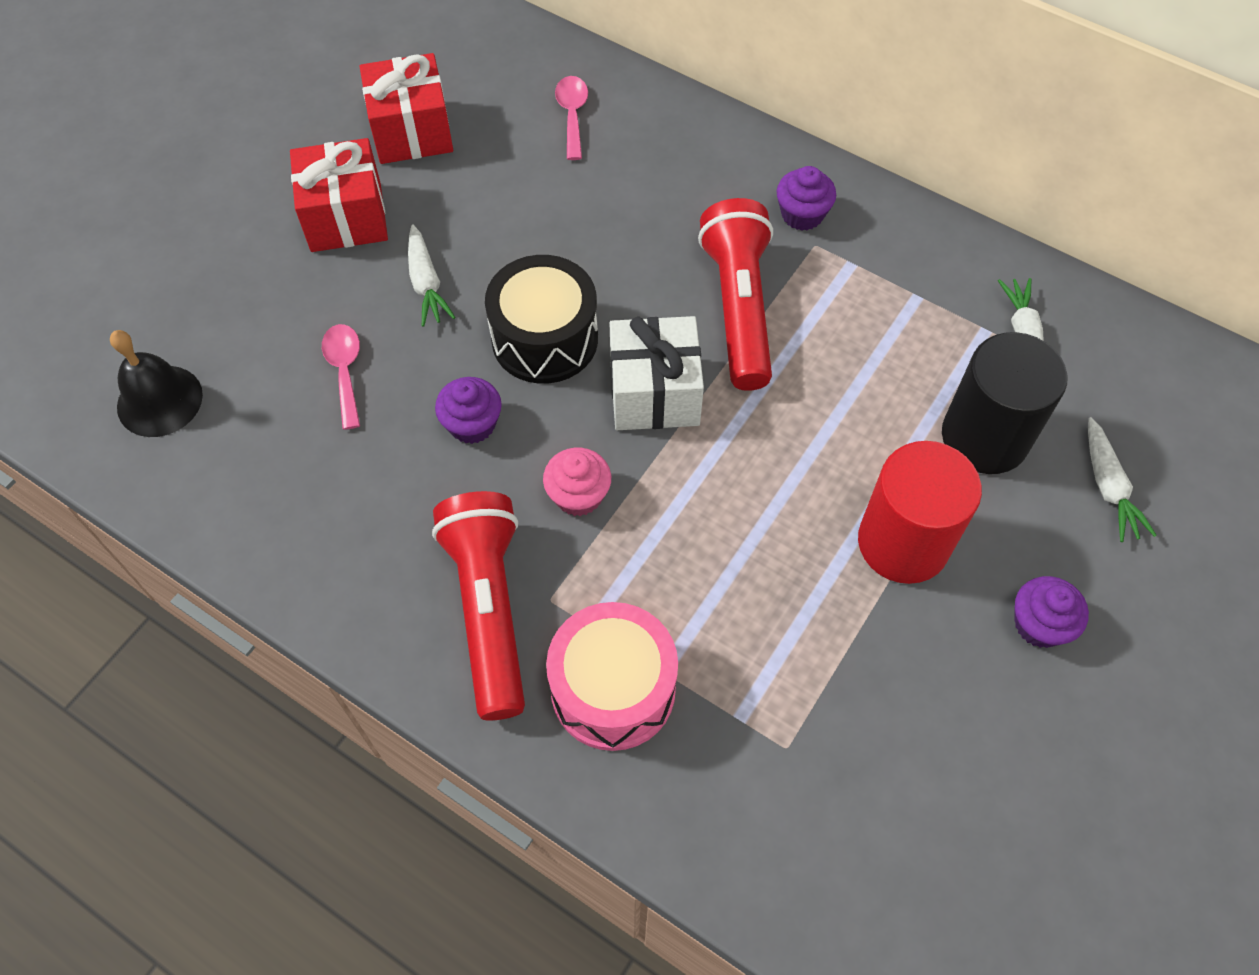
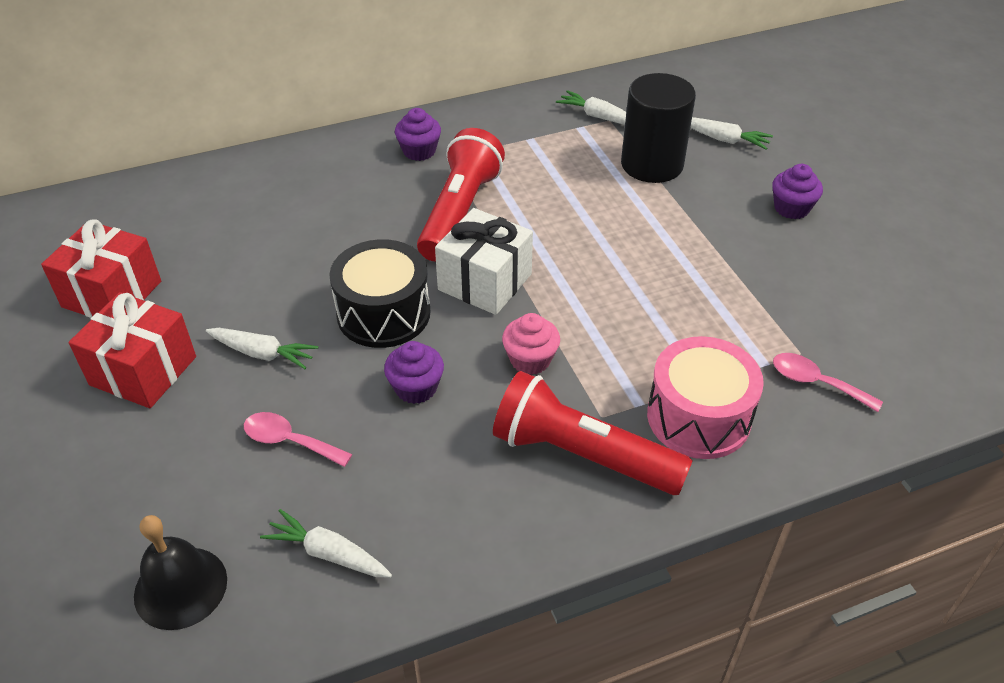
camera: 55 degrees left, 15 degrees down
pink spoon [555,76,588,160] -> pink spoon moved to [773,353,883,412]
red flashlight [698,198,773,391] -> red flashlight turned 75 degrees clockwise [417,128,505,262]
red cylinder [858,441,982,584] -> none
none -> white carrot [260,509,392,578]

